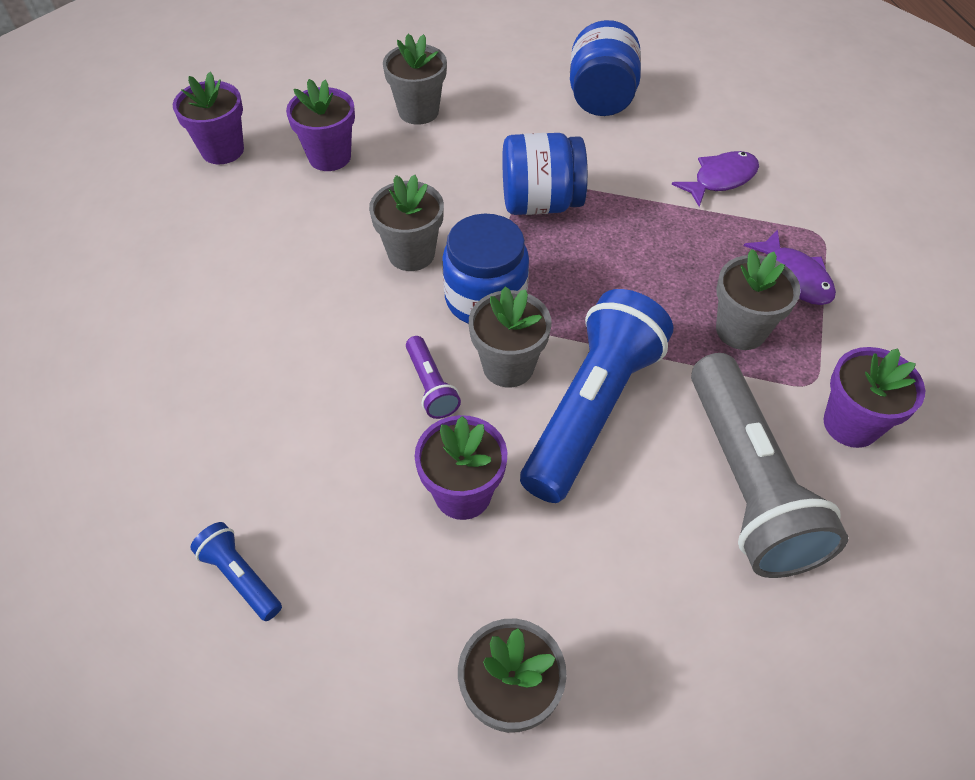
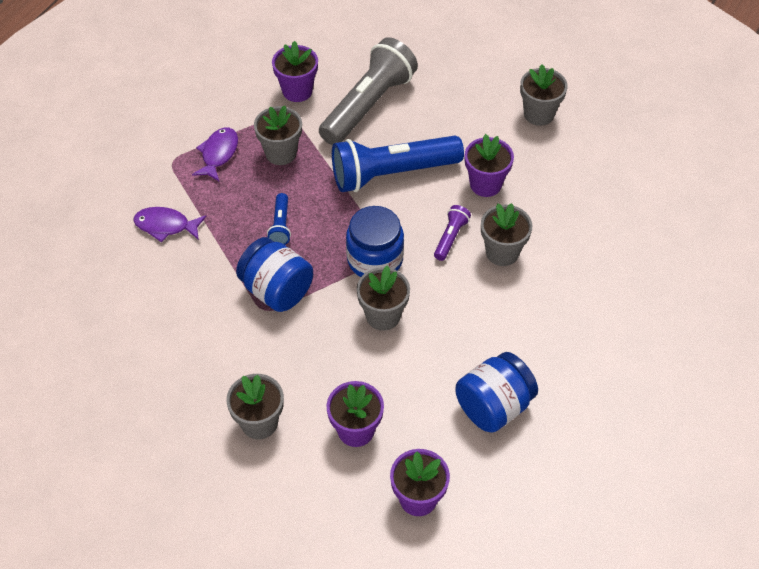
camera: 135 degrees left, 0 degrees up
blue flashlight [191,522,282,621] -> blue flashlight moved to [267,193,291,245]
grey flower pot [469,286,552,387] -> grey flower pot moved to [481,203,532,266]
blue jar [570,20,641,116] -> blue jar moved to [455,352,538,433]

